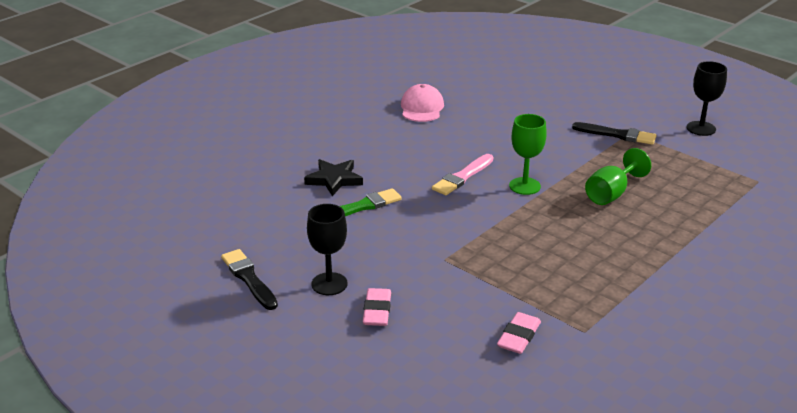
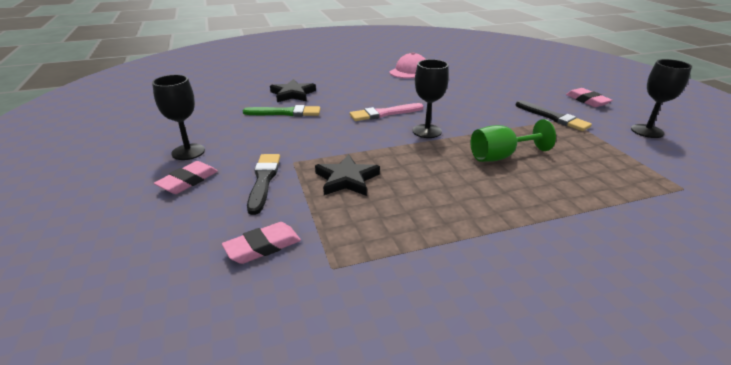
camera: 30 degrees right, 0 degrees up
black brush [221,249,278,310] -> black brush moved to [247,154,280,215]
green goblet [509,114,547,195] -> black goblet [413,59,449,138]
none -> black star [315,154,380,196]
none -> pink eraser [566,88,612,107]

